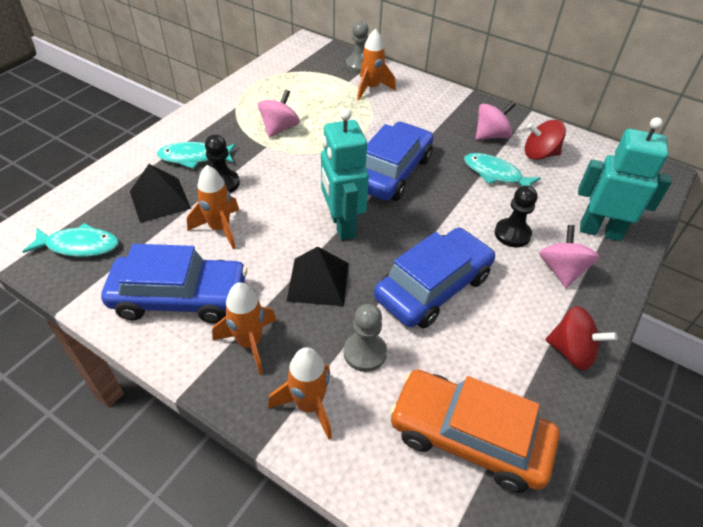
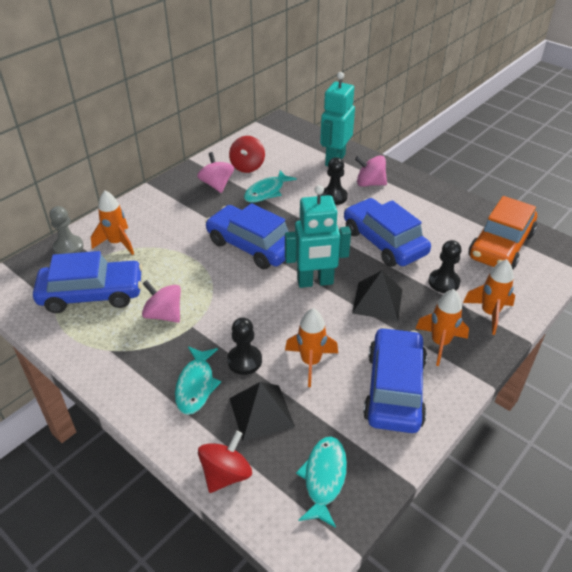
camera: 80 degrees left, 5 degrees down
grey pawn [344,304,387,372] -> black pawn [429,240,461,293]
red spinning top [546,306,618,370] -> red spinning top moved to [198,431,252,493]
none -> blue car [33,251,143,313]

